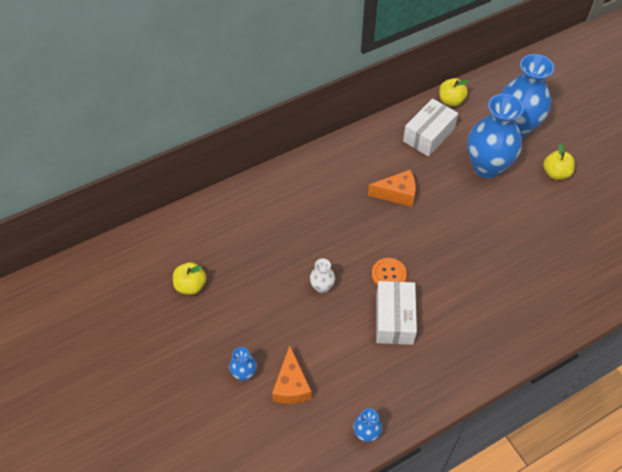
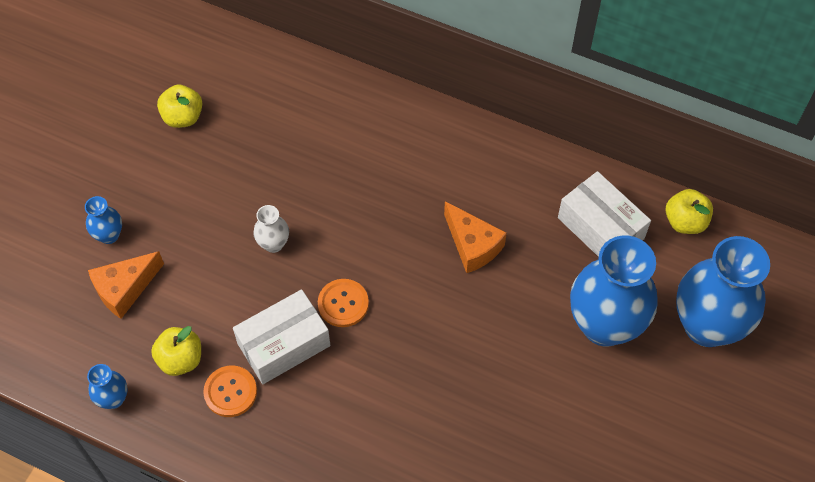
camera: 55 degrees right, 5 degrees up
white box [403,98,458,157] -> white box turned 45 degrees clockwise [558,171,651,257]
yellow apple [543,144,575,180] -> yellow apple moved to [151,326,201,376]
none -> orange button [203,366,257,417]

